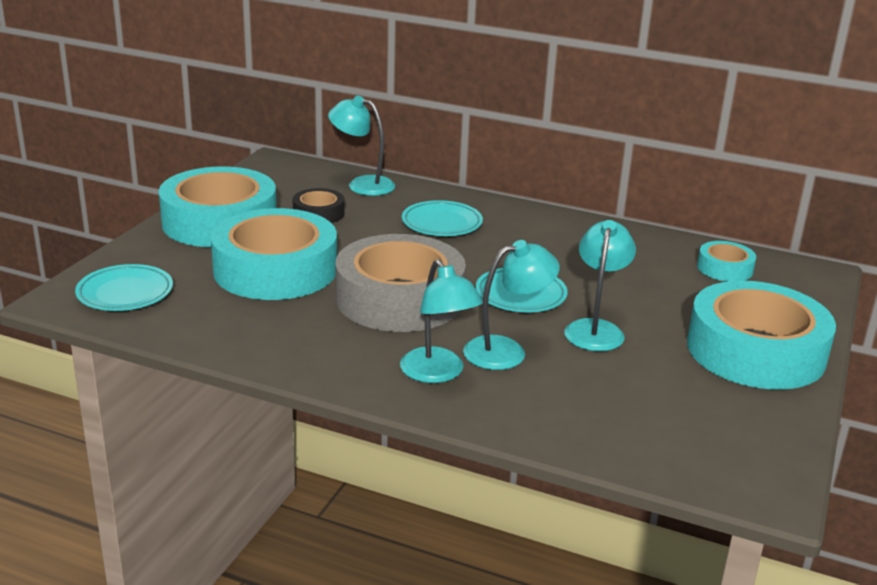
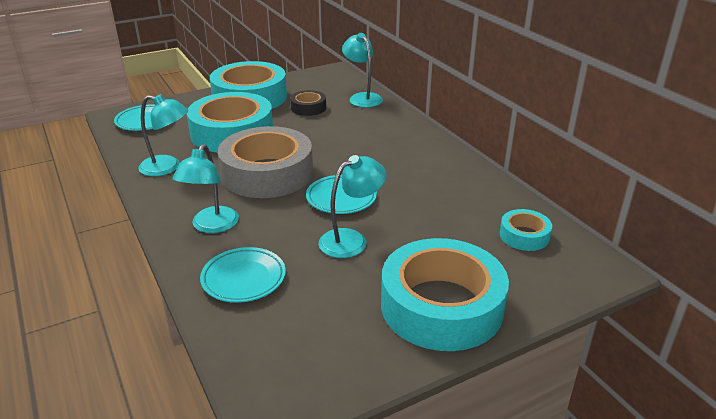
camera: 40 degrees right, 5 degrees up
turquoise plate [402,200,483,236] -> turquoise plate moved to [200,247,286,303]
turquoise lamp [463,240,560,370] -> turquoise lamp moved to [138,94,189,177]

